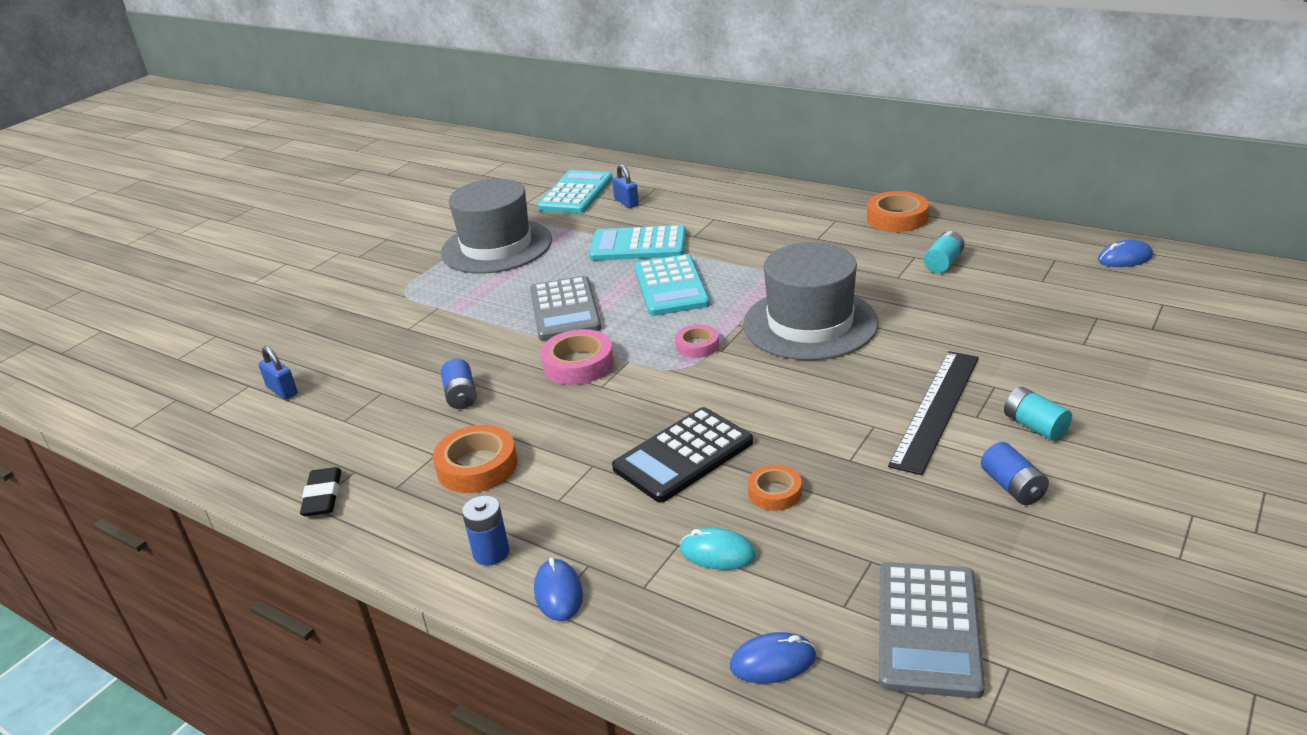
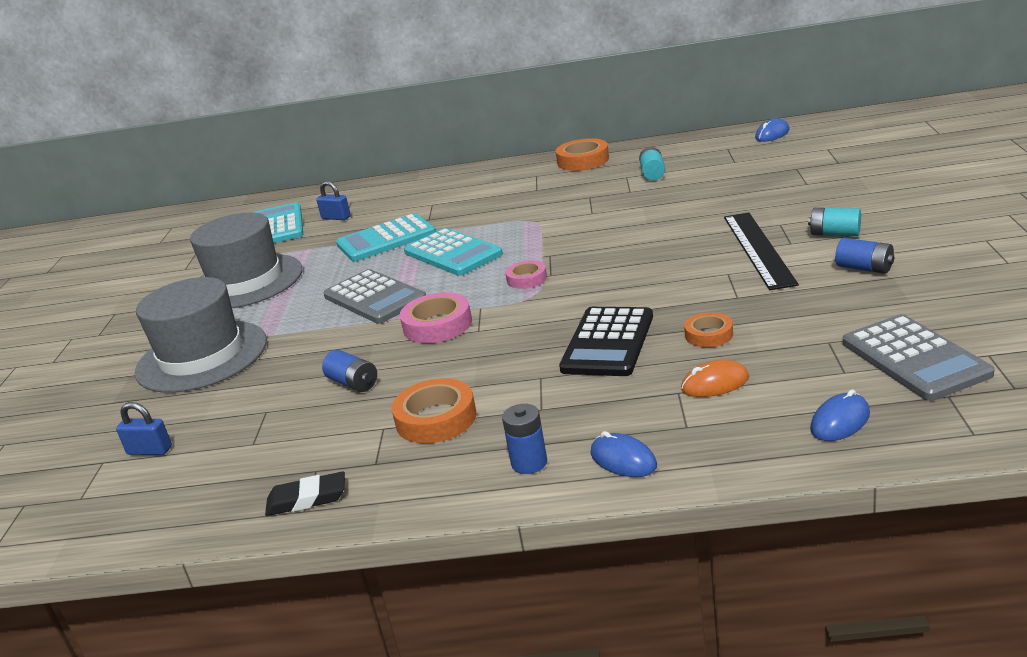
camera: 30 degrees left, 5 degrees down
black eraser [300,467,341,516] -> black eraser turned 60 degrees counterclockwise [265,471,345,516]
turquoise mouse [680,527,756,570] -> orange mouse [681,360,749,397]
grey hat [743,242,879,360] -> grey hat moved to [135,277,267,393]

